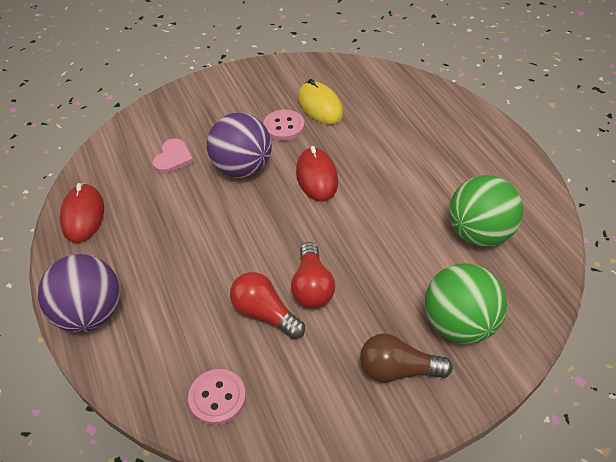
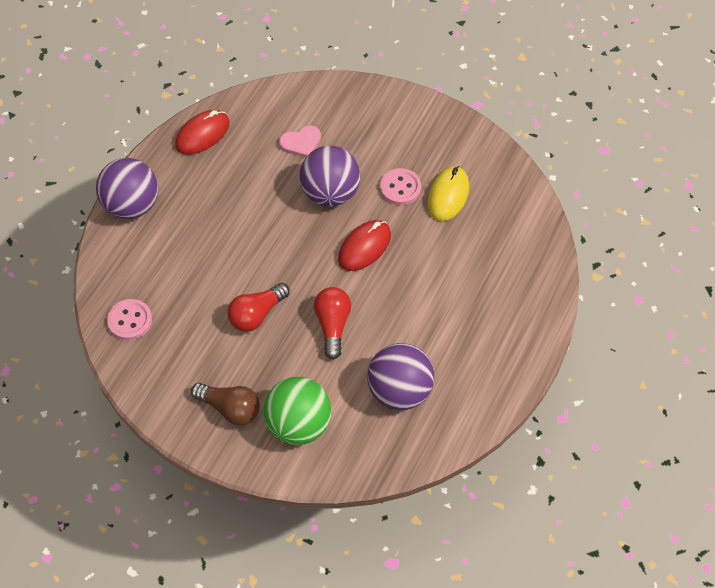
camera: 50 degrees right, 10 degrees up
red light bulb [230,272,305,339] -> red light bulb moved to [314,287,351,360]
brown light bulb [360,334,453,383] -> brown light bulb turned 150 degrees clockwise [191,383,260,425]
green ball [449,175,523,247] -> purple ball [367,343,435,410]

